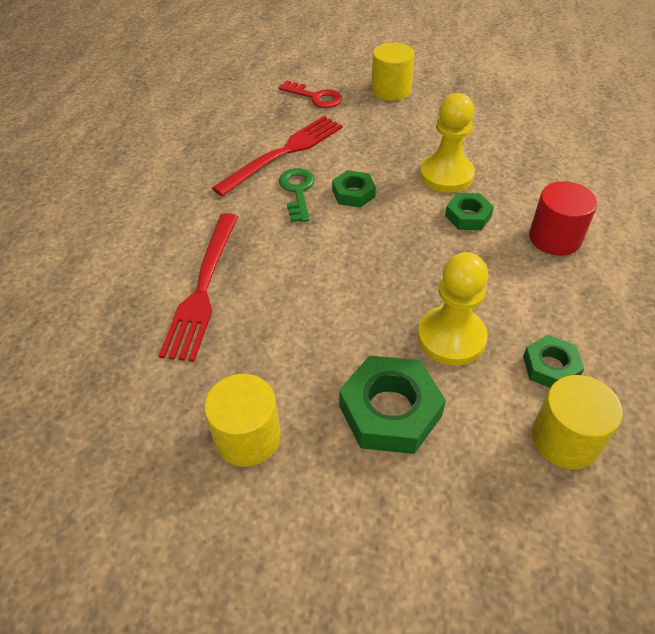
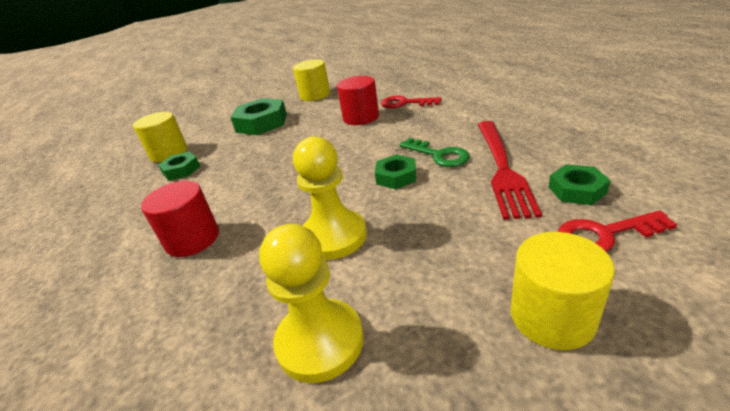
camera: 145 degrees right, 15 degrees down
red fork [159,213,238,362] -> red key [381,96,442,108]
yellow pawn [418,252,489,366] -> yellow pawn moved to [259,224,364,383]
green nut [445,193,494,230] -> green nut moved to [549,165,611,205]
none -> red cylinder [337,76,379,125]

